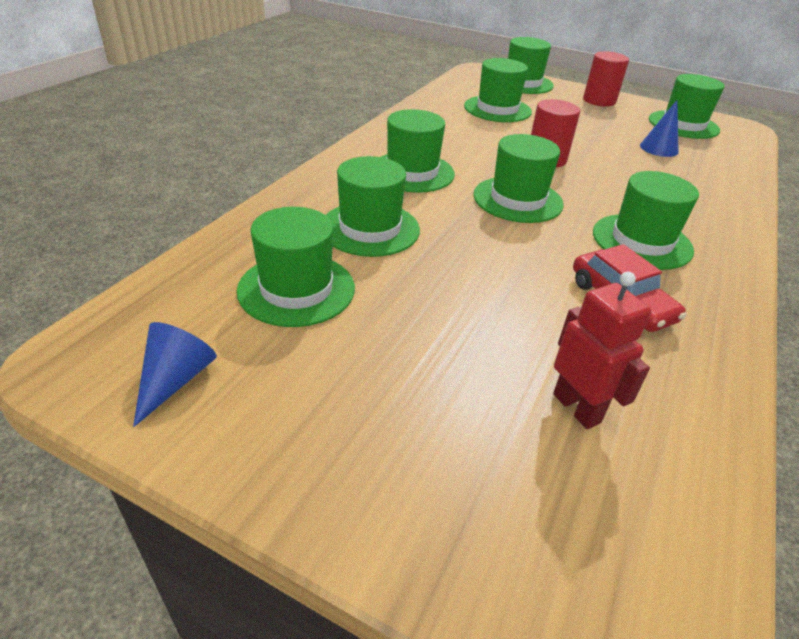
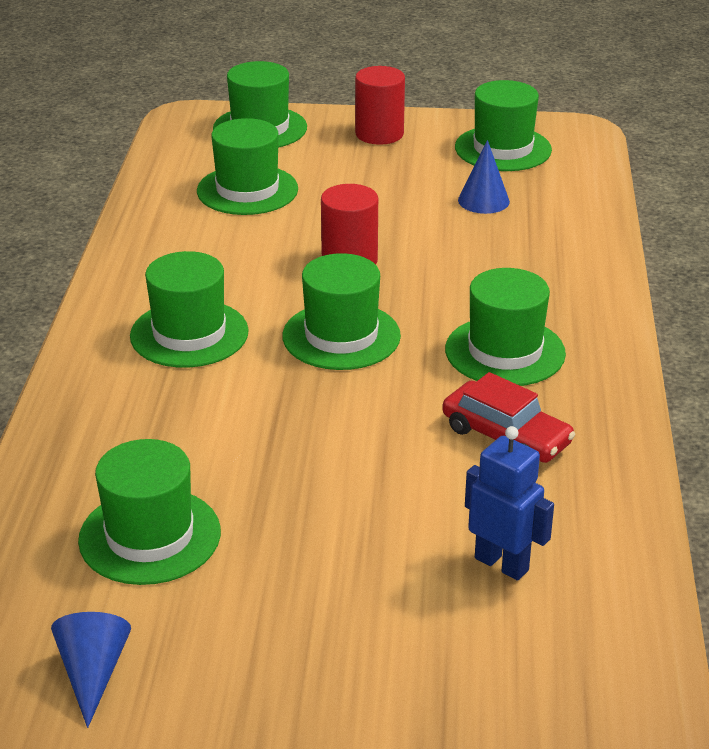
camera: 20 degrees left, 5 degrees down
green hat [326,156,420,257] -> none
red robot [553,272,651,429] -> blue robot [465,426,554,581]

